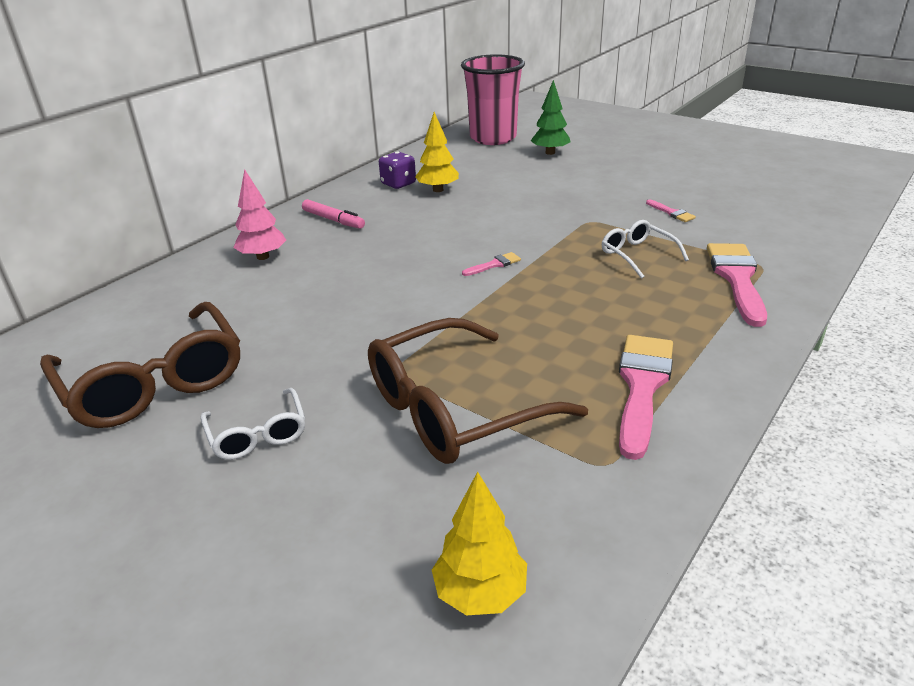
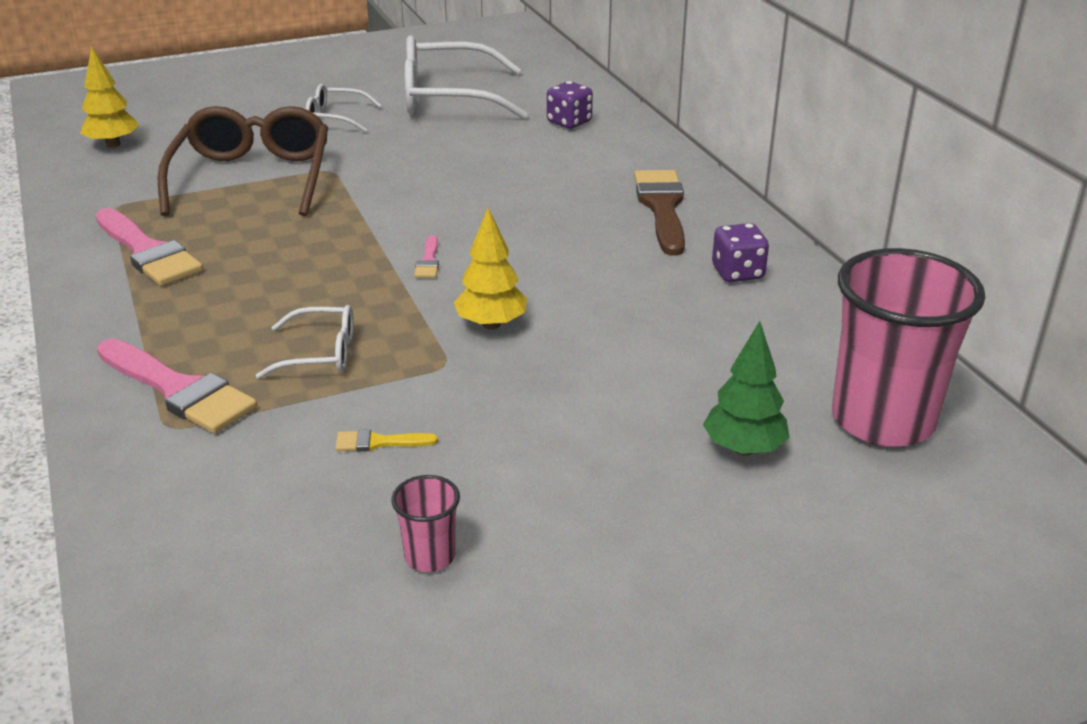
camera: 120 degrees right, 0 degrees up
brown glasses [40,302,240,428] -> white glasses [405,35,528,119]
pink tree [233,169,286,260] -> none
pink marker [302,199,365,229] -> brown brush [634,170,685,256]
yellow tree [415,112,459,192] -> yellow tree moved to [454,208,527,330]
pink brush [646,199,696,222] -> yellow brush [335,429,438,452]
none -> pink cup [391,475,460,572]
none -> purple dice [547,81,593,129]

